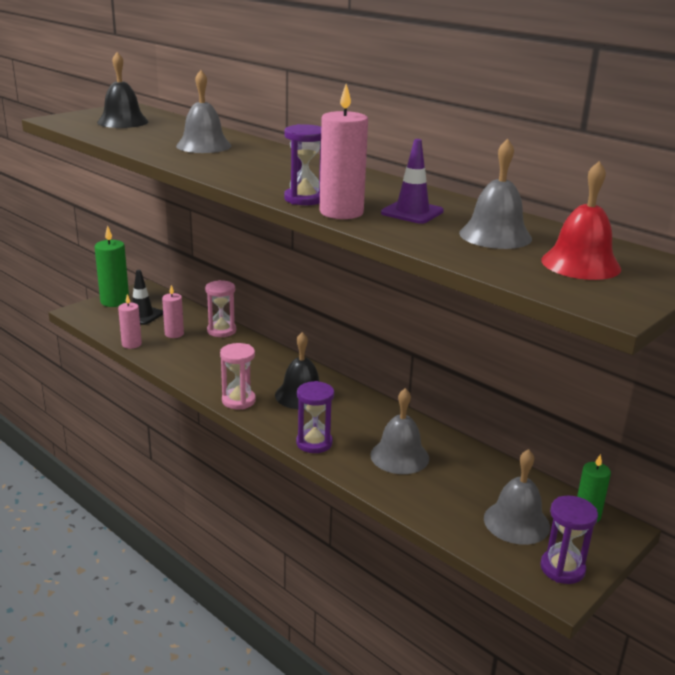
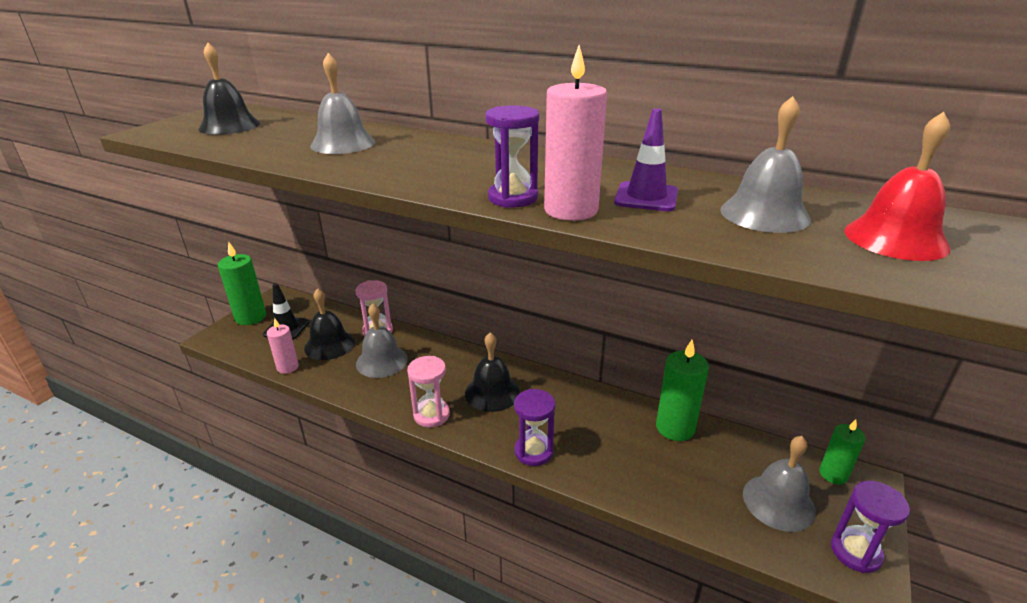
camera: 15 degrees left, 5 degrees up
pink candle [162,285,184,338] -> black bell [304,288,355,360]
grey bell [370,388,429,474] -> grey bell moved to [356,303,408,378]
none -> green candle [656,340,709,441]

